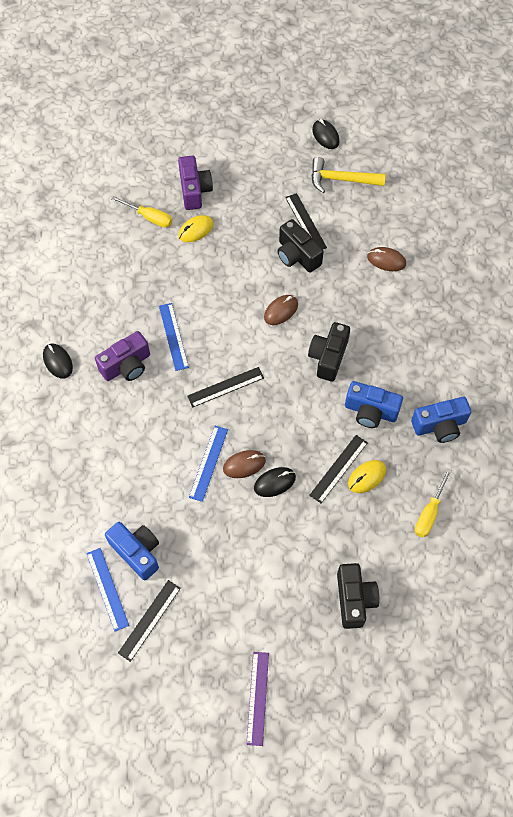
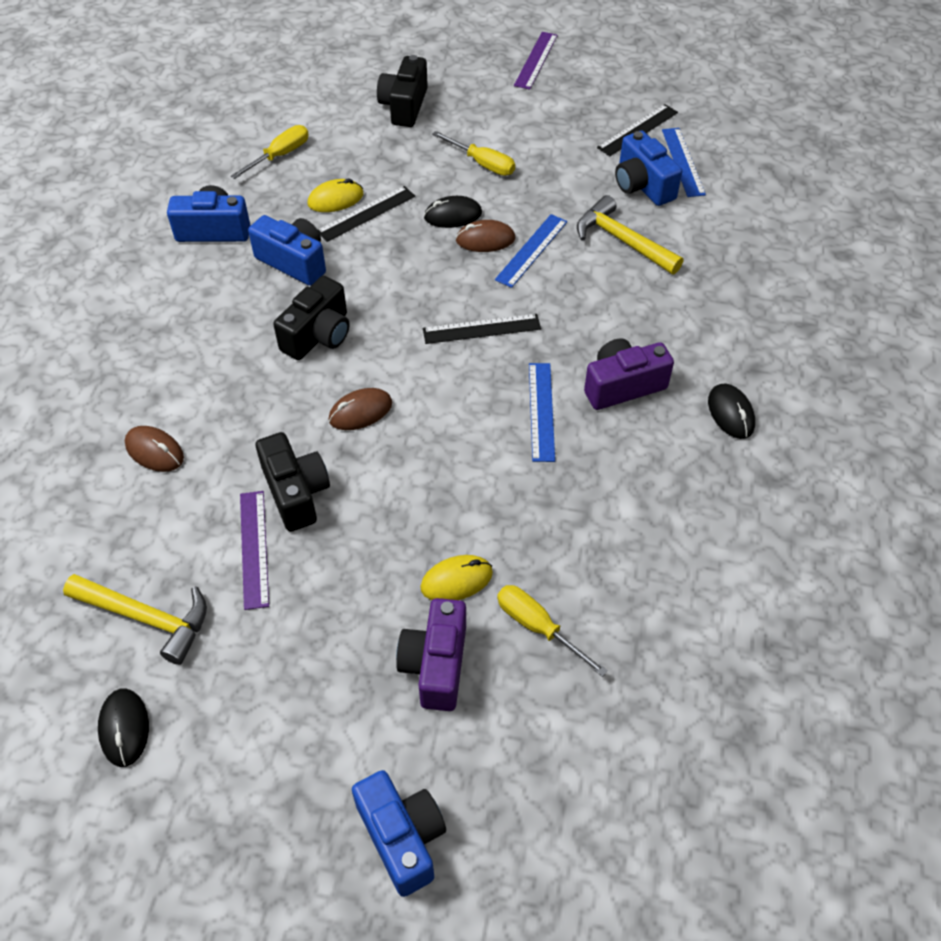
camera: 165 degrees left, 10 degrees down
black ruler [285,193,327,249] -> purple ruler [240,491,269,610]
none -> blue camera [352,770,446,897]
none -> yellow screwdriver [432,131,515,176]
none -> yellow hammer [577,195,683,274]

